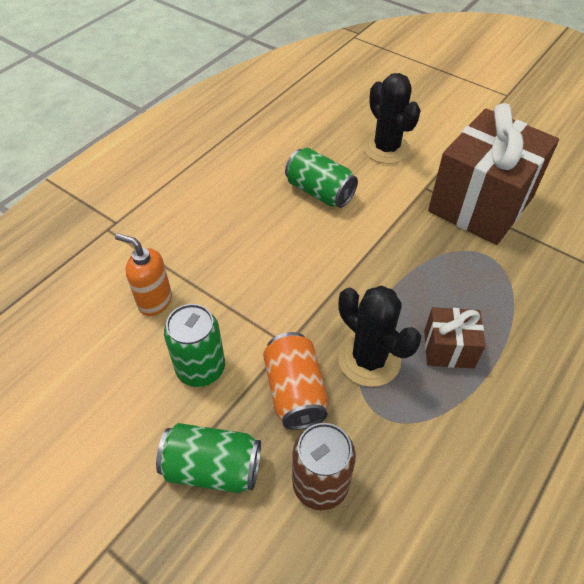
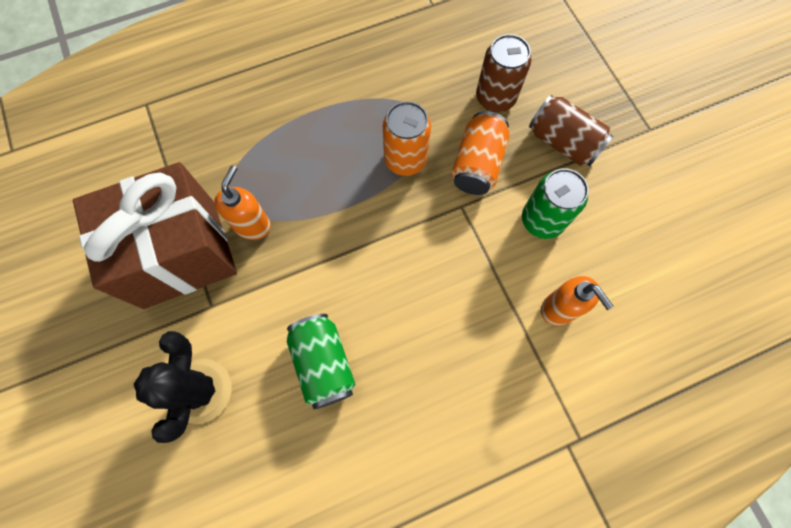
camera: 150 degrees left, 20 degrees up
green can [156,423,261,493] -> brown can [529,95,613,166]
black cactus [338,286,421,387] -> orange can [383,101,431,176]
brown gift [424,307,486,369] -> none
none -> orange soap dispenser [214,165,271,240]

